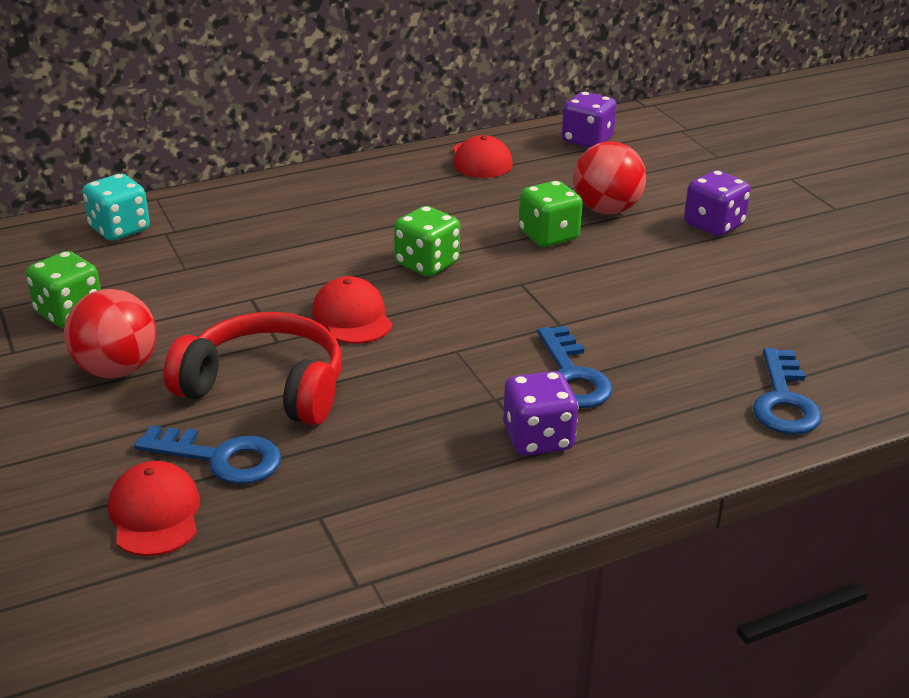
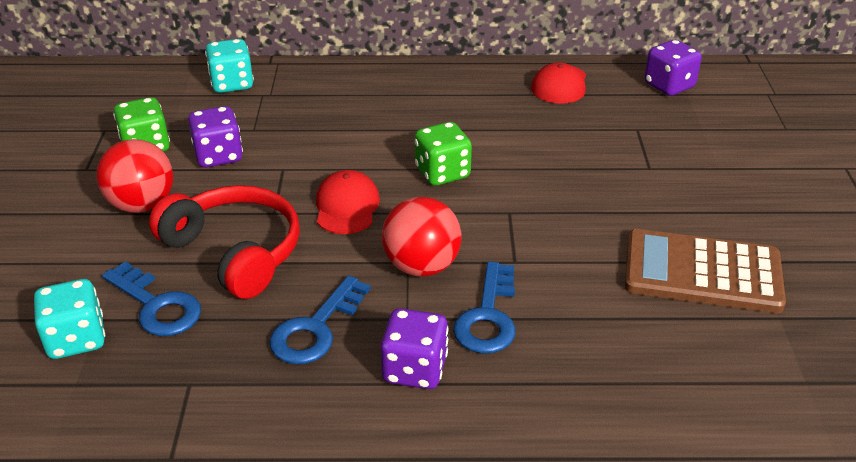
camera: 25 degrees right, 5 degrees up
red cap [108,461,200,556] -> turquoise dice [34,279,105,359]
green dice [519,181,583,247] -> none
red ball [573,141,646,214] -> red ball moved to [382,197,461,276]
purple dice [684,170,751,236] -> purple dice moved to [188,106,243,168]
blue key [753,348,822,435] -> blue key moved to [269,276,371,364]
none -> brown calculator [625,229,786,313]

